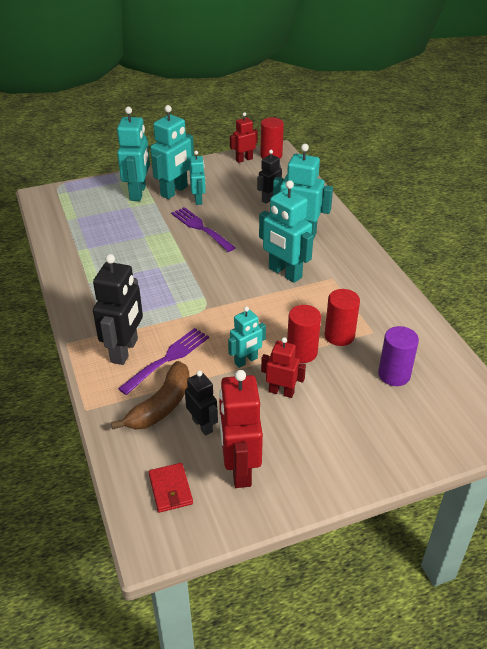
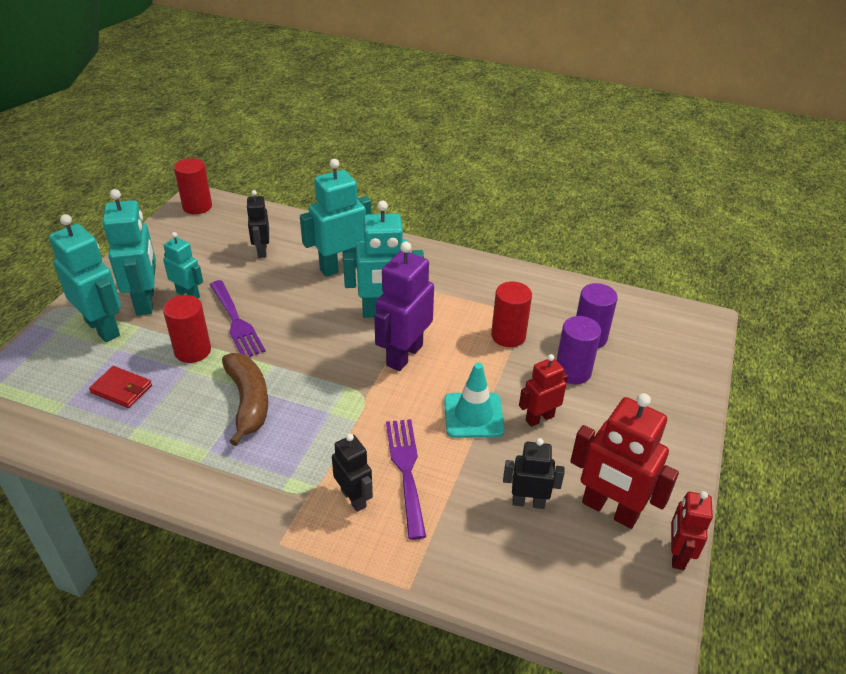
camera: 50 degrees left, 0 degrees up
black robot [93,254,143,365] -> black robot [332,434,373,512], size x0.59
brown banana [111,361,190,430] -> brown banana moved to [222,353,268,446]
red wallet [149,463,193,513] -> red wallet moved to [89,366,152,408]
purple fork [171,207,236,252] -> purple fork turned 120 degrees counterclockwise [210,280,266,357]
turquoise robot [228,306,266,368] -> turquoise traffic cone [444,363,505,438]
red robot [230,112,258,163] -> red robot moved to [671,491,713,570]
red cylinder [287,305,321,363] -> red cylinder moved to [163,295,211,363]
none -> purple robot [374,242,434,371]
none -> purple cylinder [556,316,601,384]

